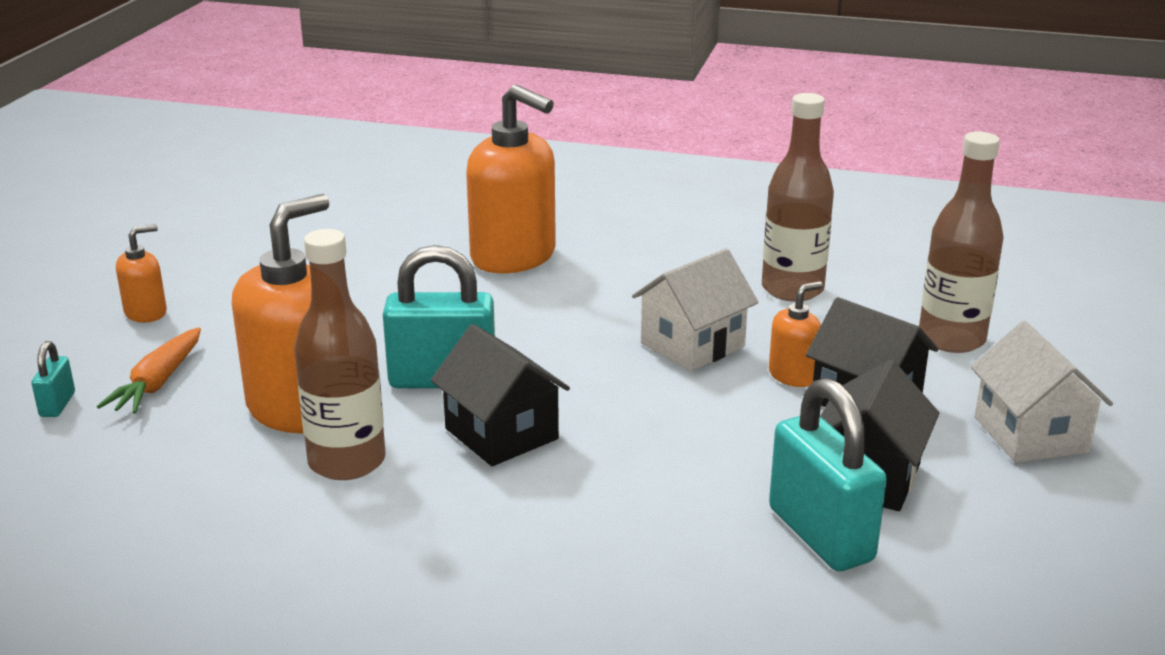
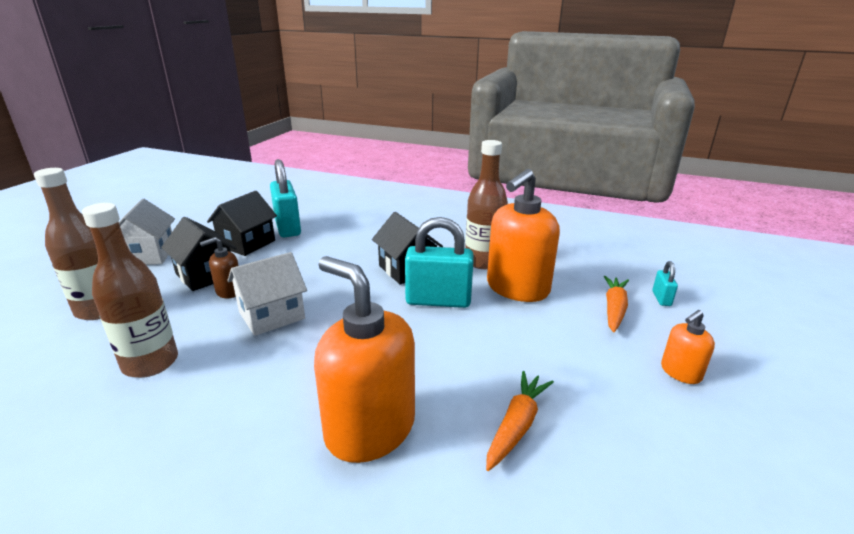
camera: 175 degrees left, 0 degrees up
orange soap dispenser [769,281,823,387] -> brown soap dispenser [200,237,239,298]
none -> orange carrot [486,371,554,471]

